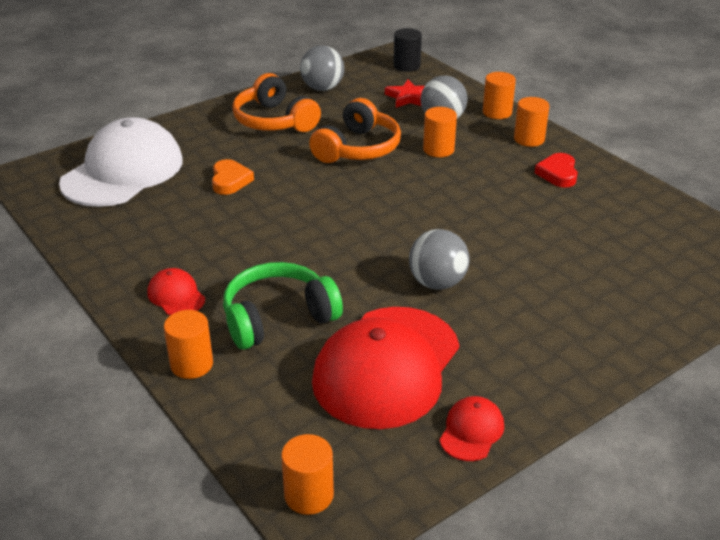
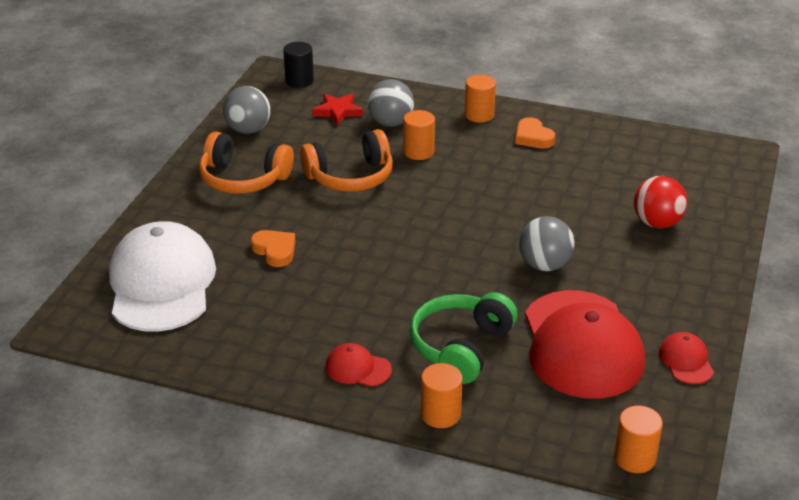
camera: 35 degrees left, 0 degrees up
orange headphones [309,98,401,163] -> orange headphones turned 75 degrees clockwise [300,129,393,192]
orange cylinder [483,72,516,119] -> none
red heart [535,153,578,188] -> orange heart [515,117,555,149]
none -> red ball [634,176,688,228]

